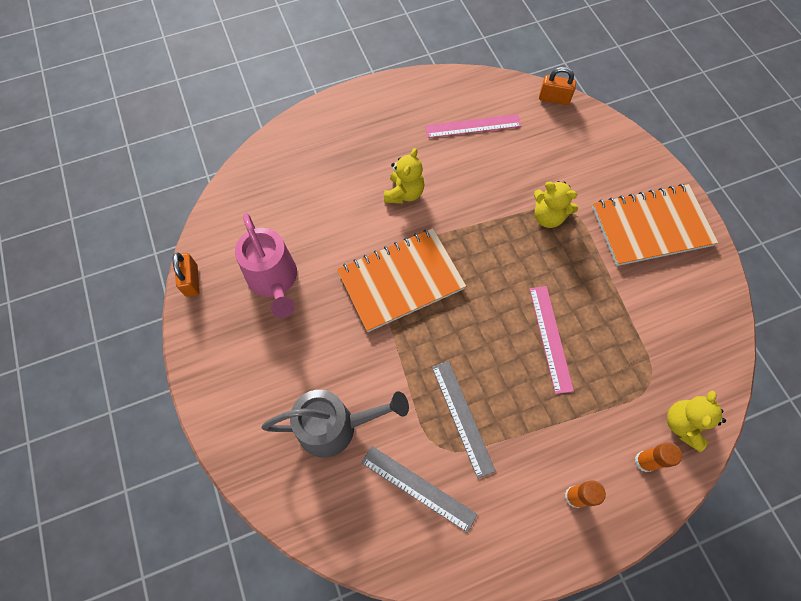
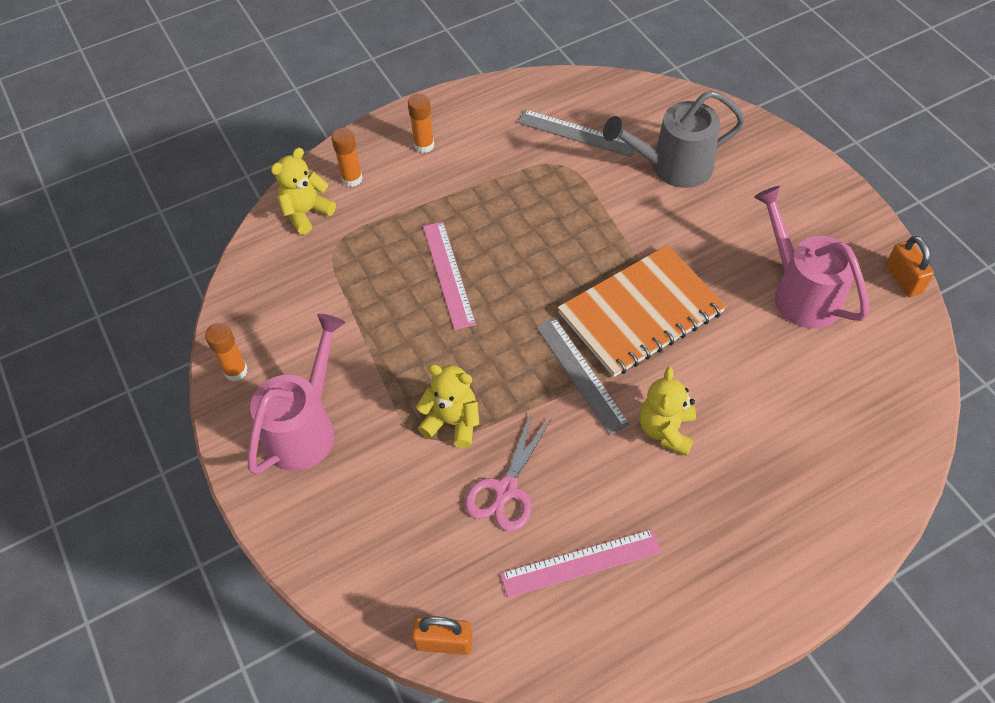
camera: 175 degrees right, 10 degrees down
grey ruler [432,361,496,479] -> grey ruler moved to [536,318,630,435]
orange notebook [592,184,718,266] -> pink watering can [248,314,345,475]
yellow teddy bear [667,391,726,452] -> yellow teddy bear turned 150 degrees counterclockwise [271,147,336,234]
none -> orange glue stick [205,323,248,381]
none -> pink scissors [465,413,551,531]

